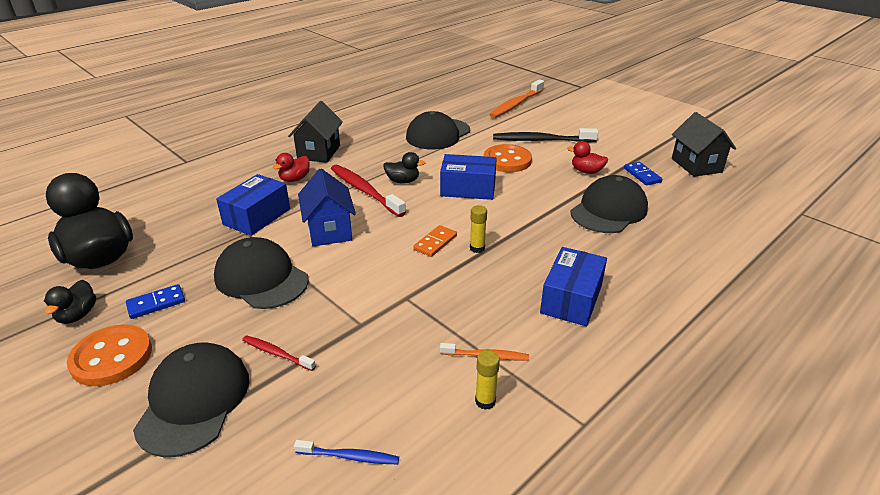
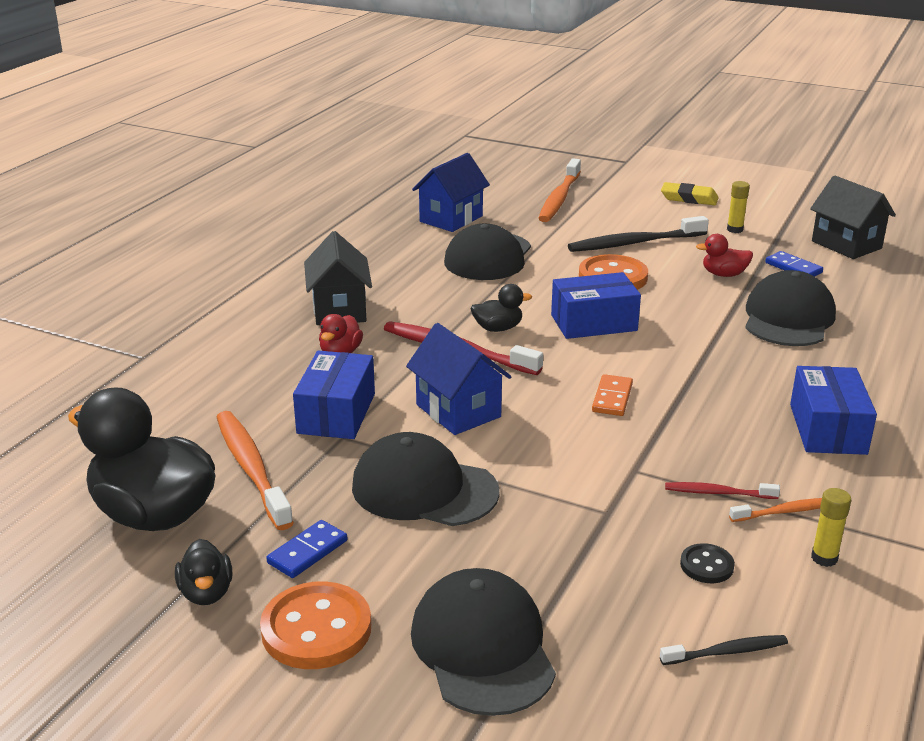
camera: 20 degrees left, 5 degrees down
red toothbrush [242,335,316,371] -> red toothbrush moved to [665,482,780,499]
blue toothbrush [294,440,399,464] -> black toothbrush [660,635,788,665]
yellow glue stick [470,205,487,253] -> yellow glue stick moved to [727,181,750,233]
none -> orange toothbrush [217,411,294,530]
none -> blue house [412,153,490,232]
none -> yellow eraser [661,182,719,205]
none -> black button [680,543,735,583]

